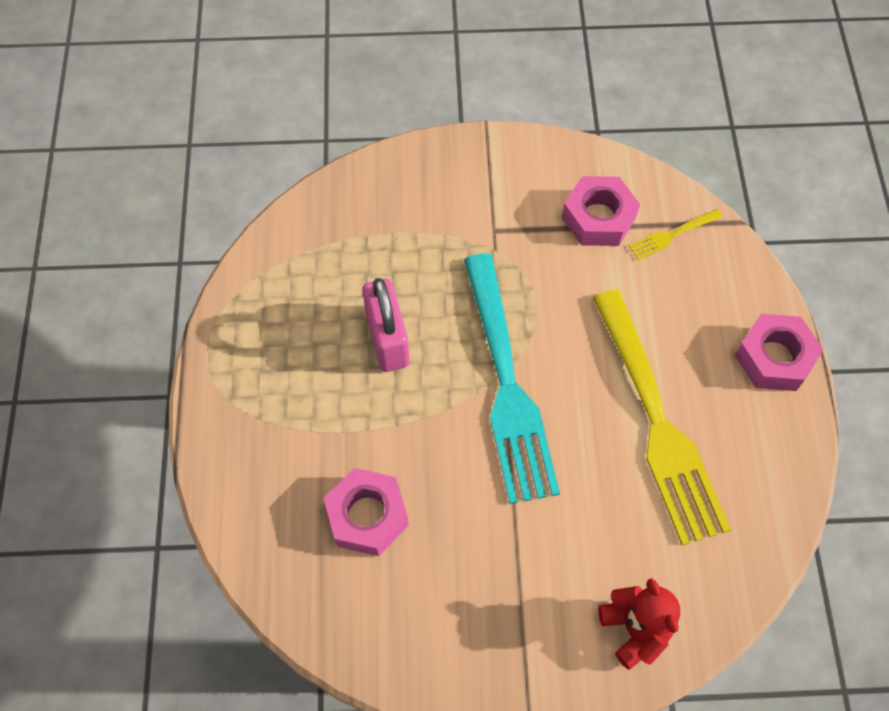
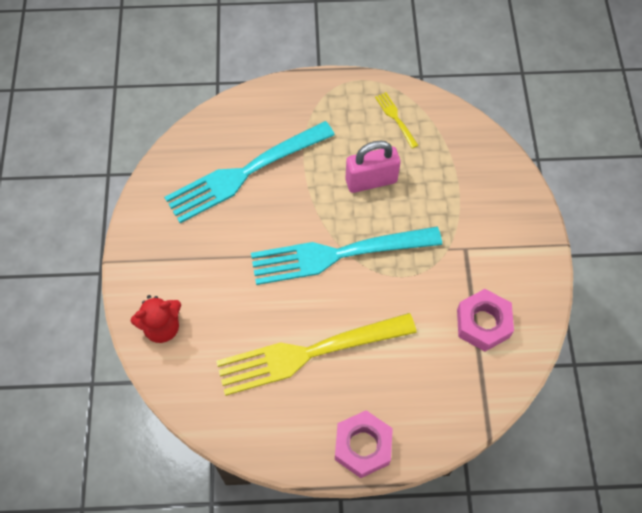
camera: 90 degrees right, 0 degrees up
pink nut [324,468,409,556] -> turquoise fork [164,121,335,223]
yellow fork [629,209,722,260] -> yellow fork moved to [375,92,419,149]

